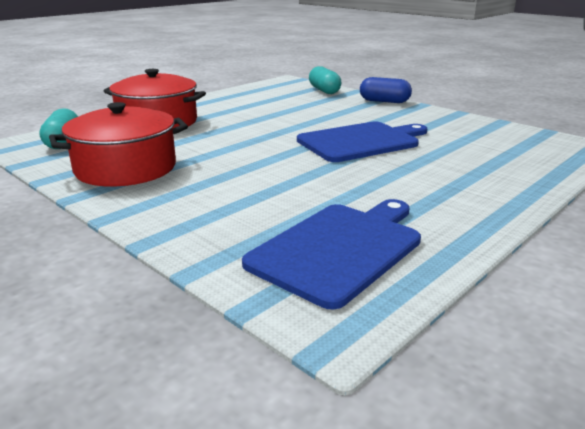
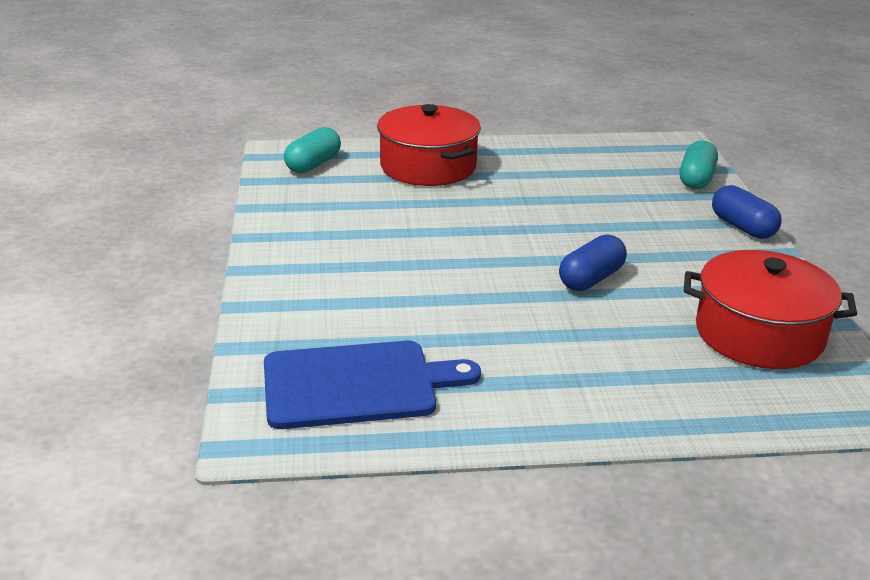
camera: 40 degrees right, 5 degrees up
red pot [49,102,188,187] -> red pot moved to [684,250,857,369]
blue cutting board [297,121,427,162] -> blue capsule [559,234,627,291]

